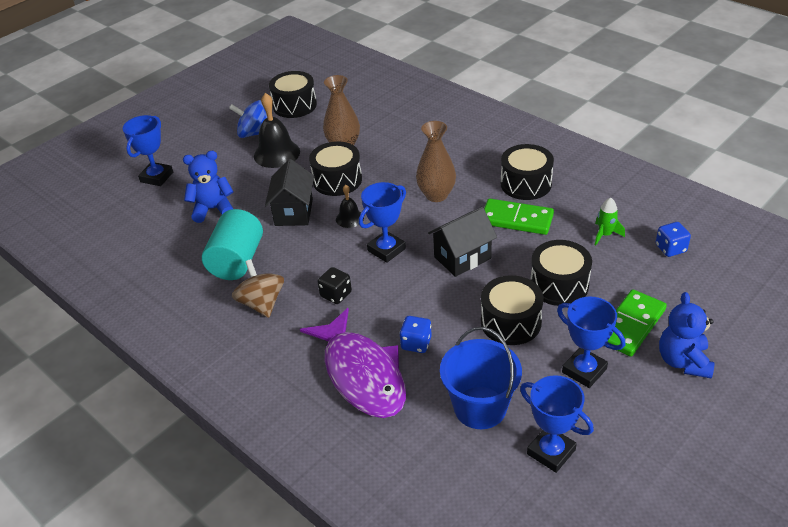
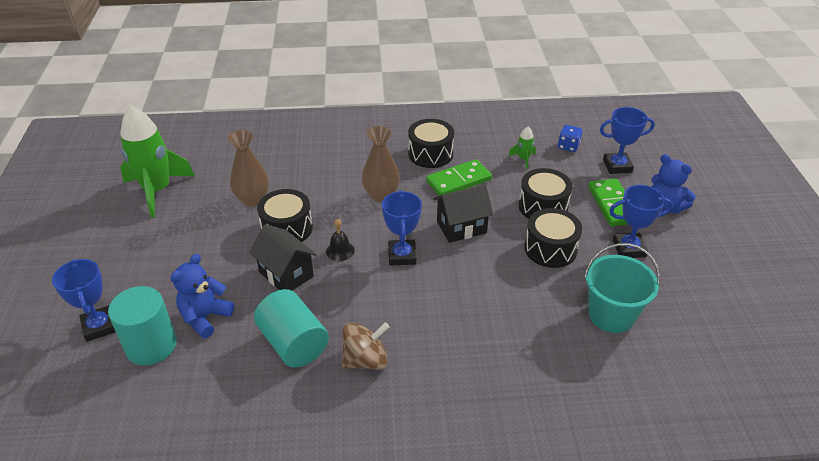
camera: 50 degrees left, 0 degrees up
blue spinning top [229,100,267,138] -> none
brown spinning top [232,259,284,318] -> brown spinning top turned 135 degrees clockwise [342,322,389,370]
black bell [254,93,300,168] -> none
black drum [269,71,317,118] -> green rocket [120,106,195,218]
purple fish [300,308,406,418] -> none
black dice [317,267,352,304] -> none
blue dice [399,316,432,353] -> none
black house [428,207,497,277] -> black house turned 60 degrees clockwise [434,185,493,243]
blue bucket [440,327,522,429] -> turquoise bucket [584,243,660,333]
blue trophy [520,375,594,473] -> blue trophy moved to [600,107,655,174]
none -> turquoise cylinder [108,286,177,365]

